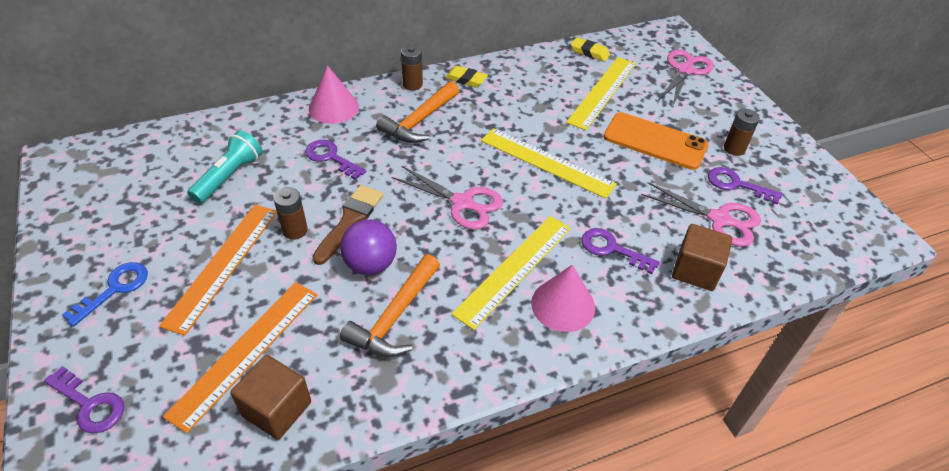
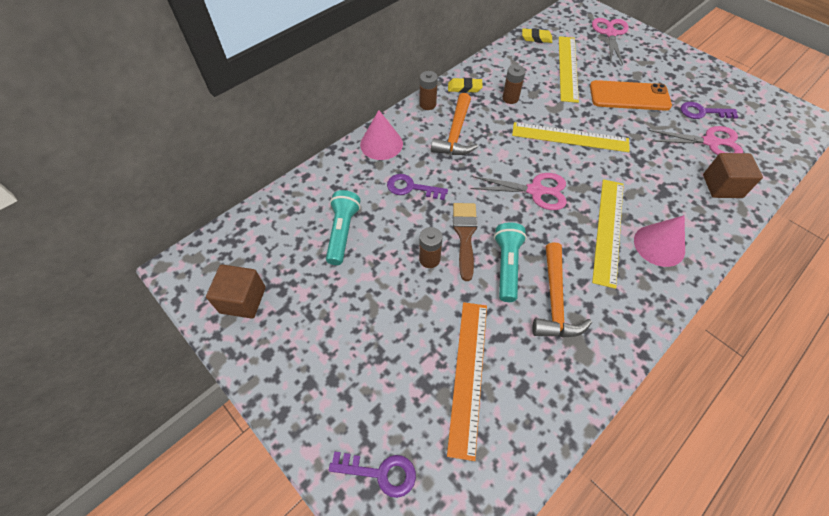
camera: 20 degrees left, 10 degrees up
blue key [62,262,148,326] -> none
orange ruler [159,204,277,336] -> none
brown cube [230,355,311,440] -> brown cube moved to [206,265,266,319]
purple ball [340,219,397,275] -> turquoise flashlight [494,222,527,302]
purple key [581,228,660,274] -> none
brown battery [724,109,760,156] -> brown battery moved to [502,65,526,104]

